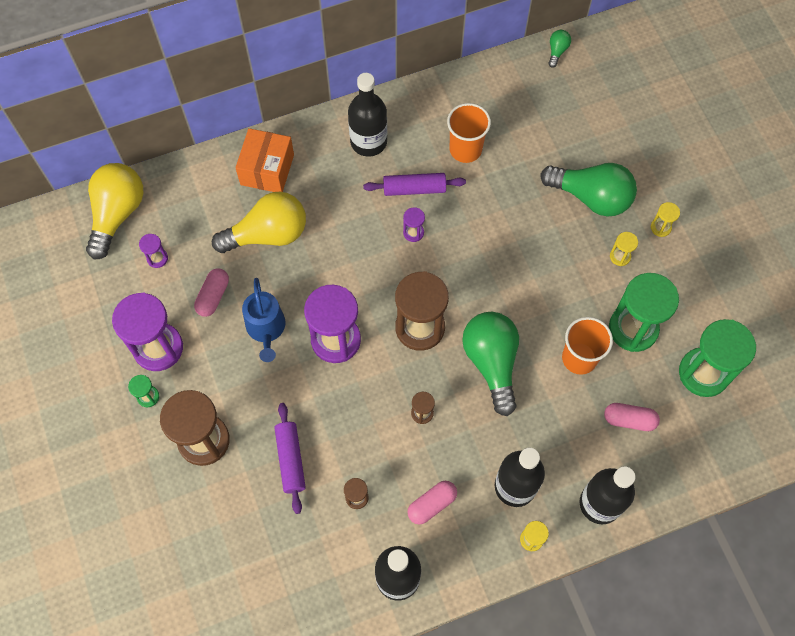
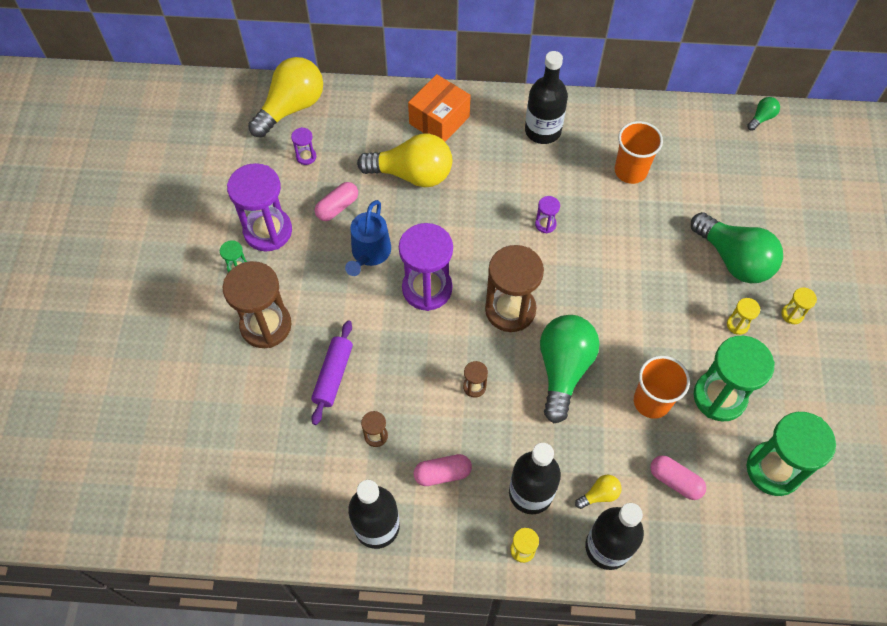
camera: 25 degrees right, 5 degrees down
purple rolling pin [363,173,466,196] -> none
none -> yellow light bulb [575,475,622,509]

